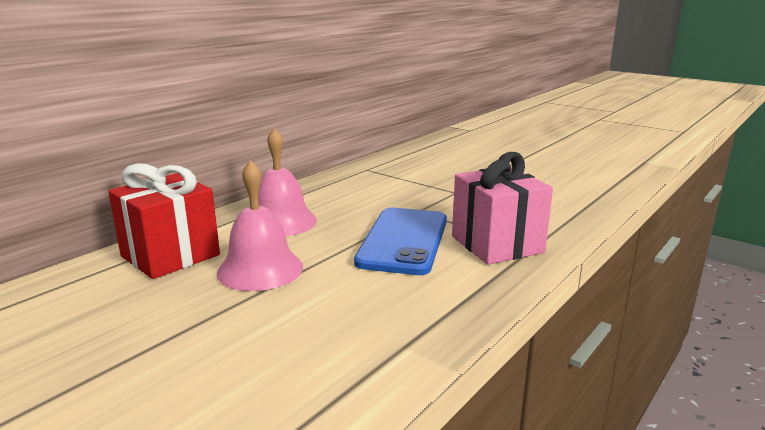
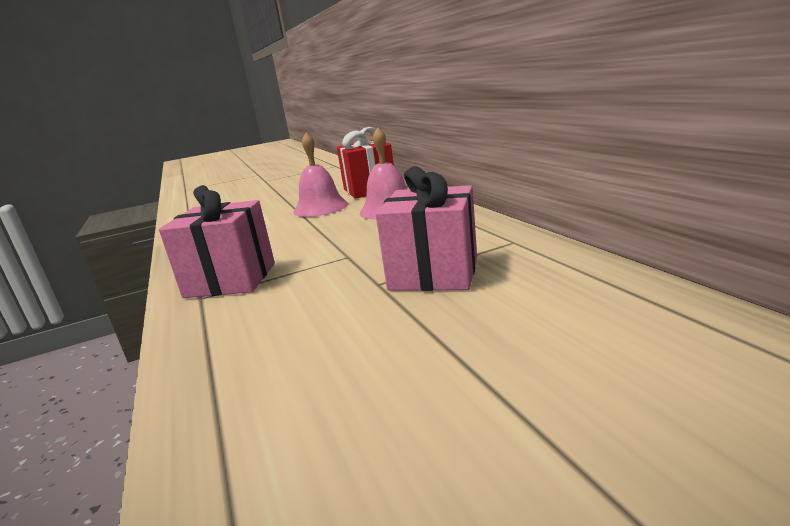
camera: 120 degrees right, 0 degrees up
blue phone [354,208,447,275] -> none
none -> pink gift [376,166,477,291]

